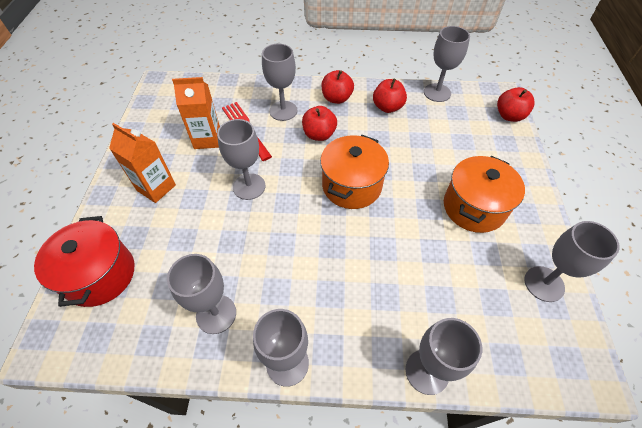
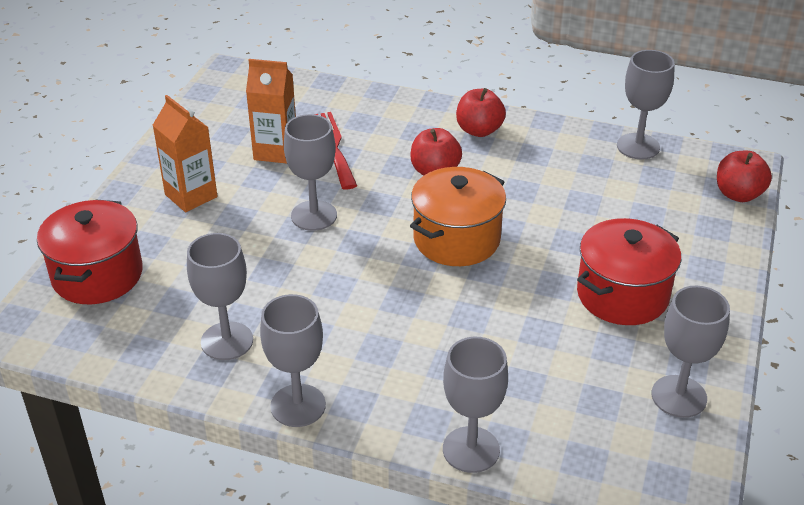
camera: 15 degrees right, 15 degrees down
grey goblet [262,44,297,121] -> none
red apple [373,78,407,113] -> none
orange pot [444,156,525,233] -> red pot [577,218,681,325]

